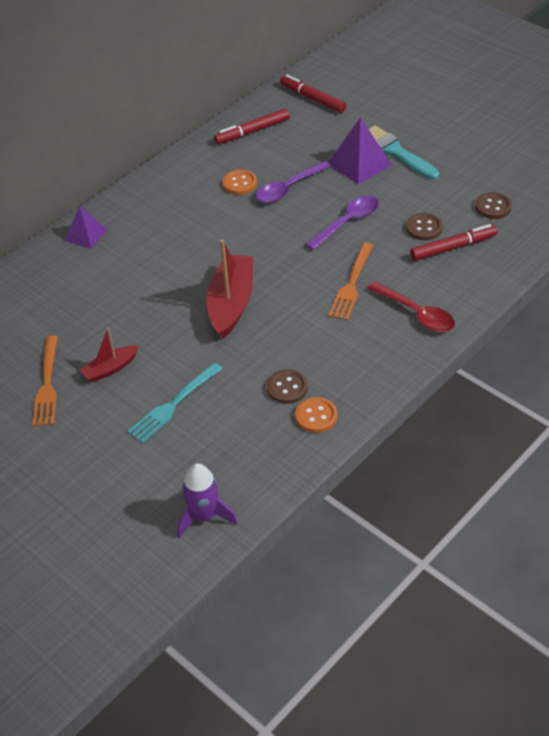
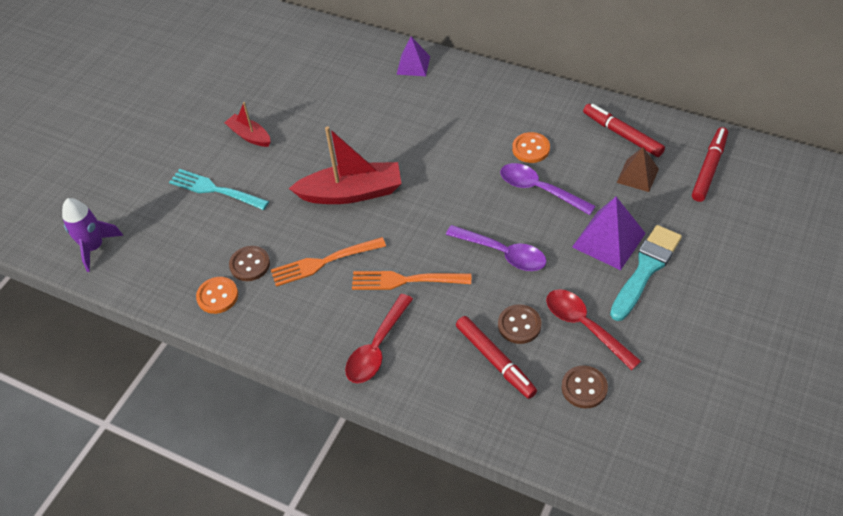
camera: 75 degrees right, 5 degrees up
orange fork [32,335,58,426] -> orange fork moved to [271,237,386,287]
none -> red spoon [546,289,641,370]
none -> brown pyramid [617,147,659,192]

